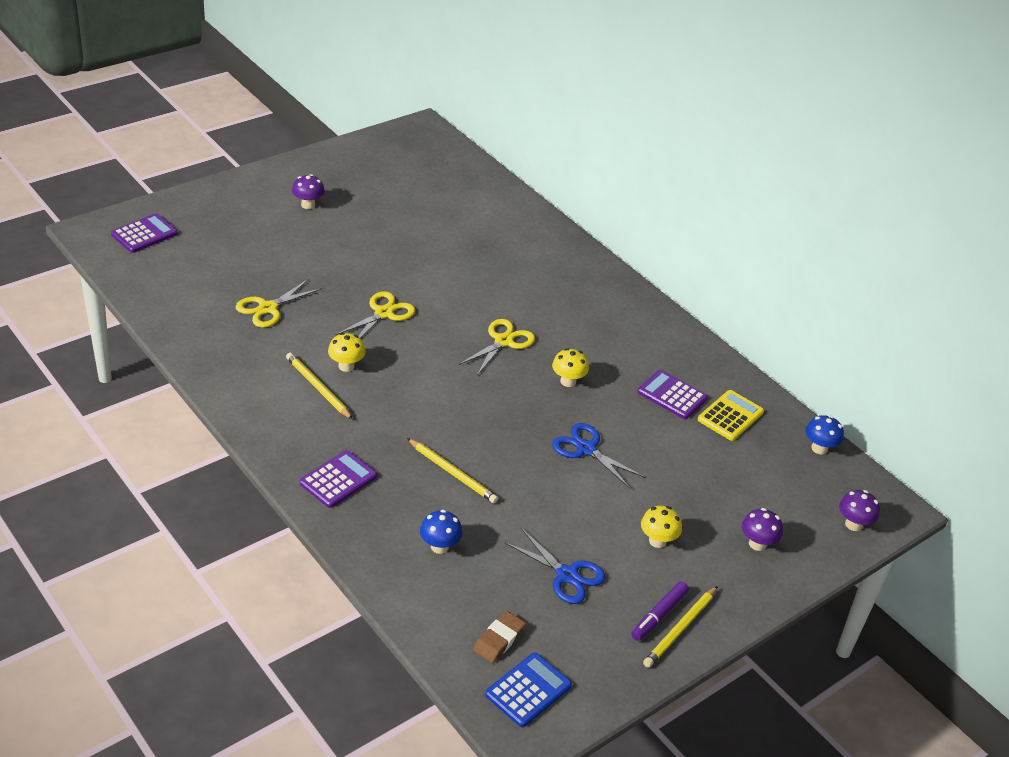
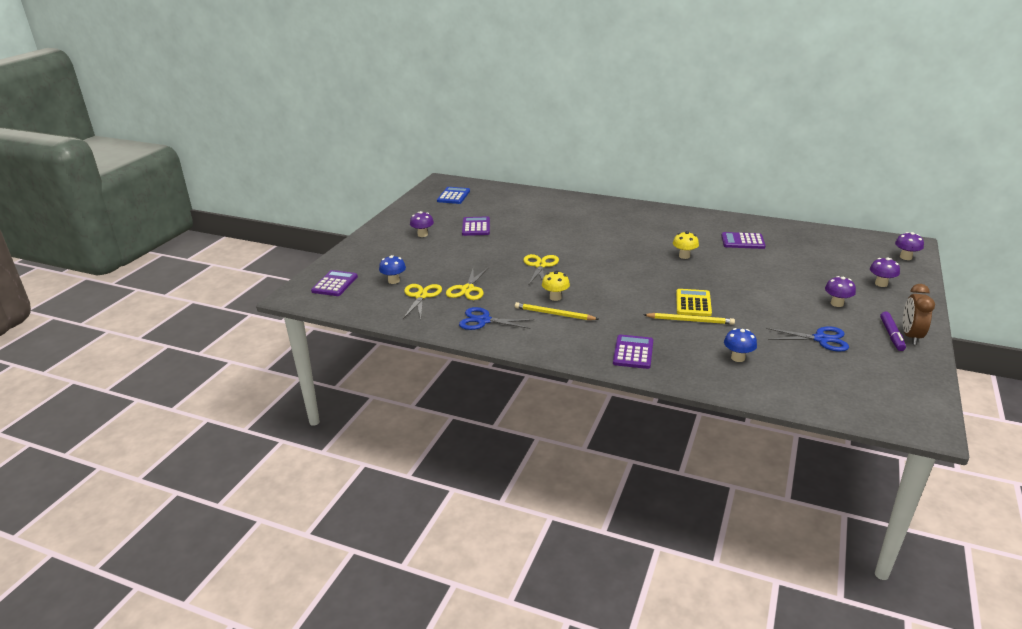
camera: 25 degrees left, 10 degrees down
yellow scissors [459,319,535,375] -> yellow scissors moved to [403,284,442,319]
brown eraser [473,611,526,663] -> none
blue calculator [485,653,572,727] -> blue calculator moved to [437,187,470,204]
blue scissors [552,423,645,488] -> blue scissors moved to [459,307,534,330]
yellow mushroom [641,506,682,548] -> purple mushroom [825,276,856,307]
yellow pencil [643,586,718,668] -> brown clock [903,284,935,345]
yellow calculator [698,390,764,441] -> yellow calculator moved to [676,289,712,317]
blue mushroom [806,415,844,455] -> blue mushroom moved to [379,255,406,284]
none -> purple calculator [462,216,490,236]

